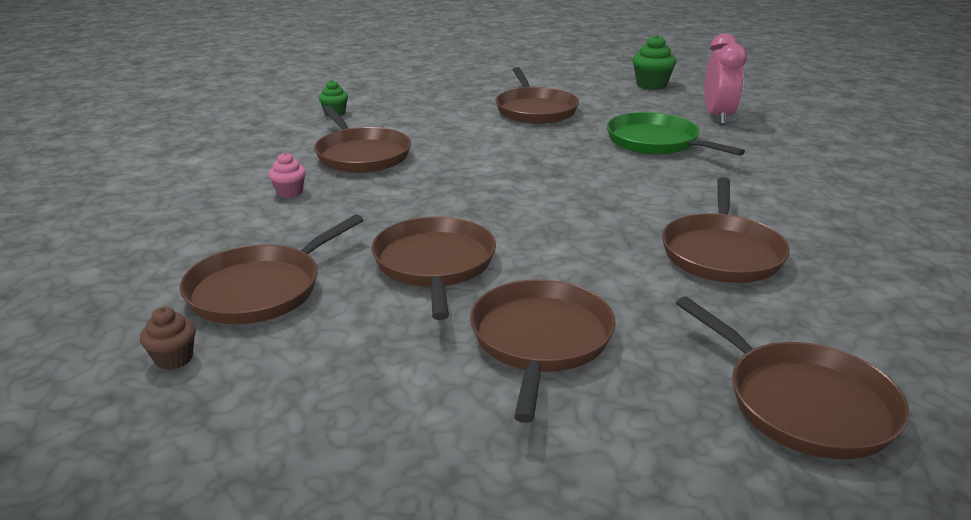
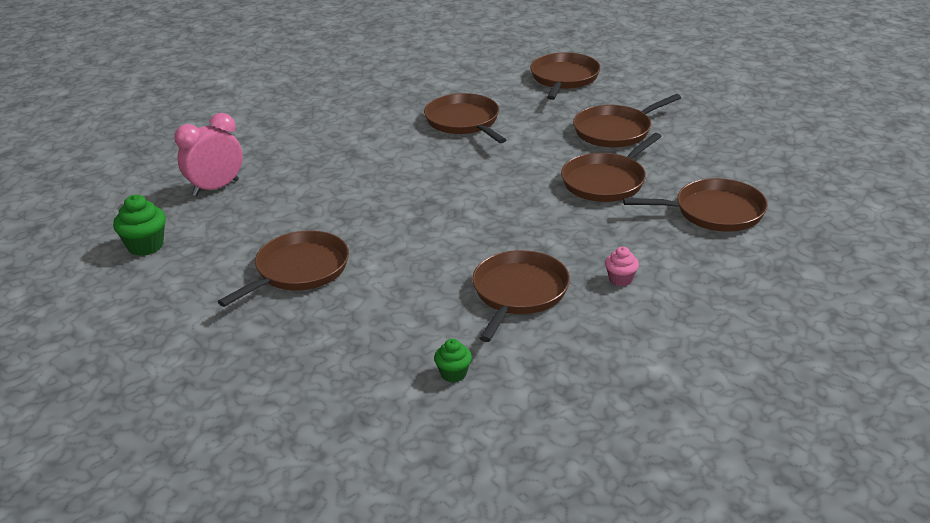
camera: 130 degrees left, 5 degrees up
brown cupcake [140,307,196,370] -> none
green pan [607,112,745,156] -> none
brown pan [662,177,790,283] -> brown pan turned 90 degrees counterclockwise [424,93,506,143]

